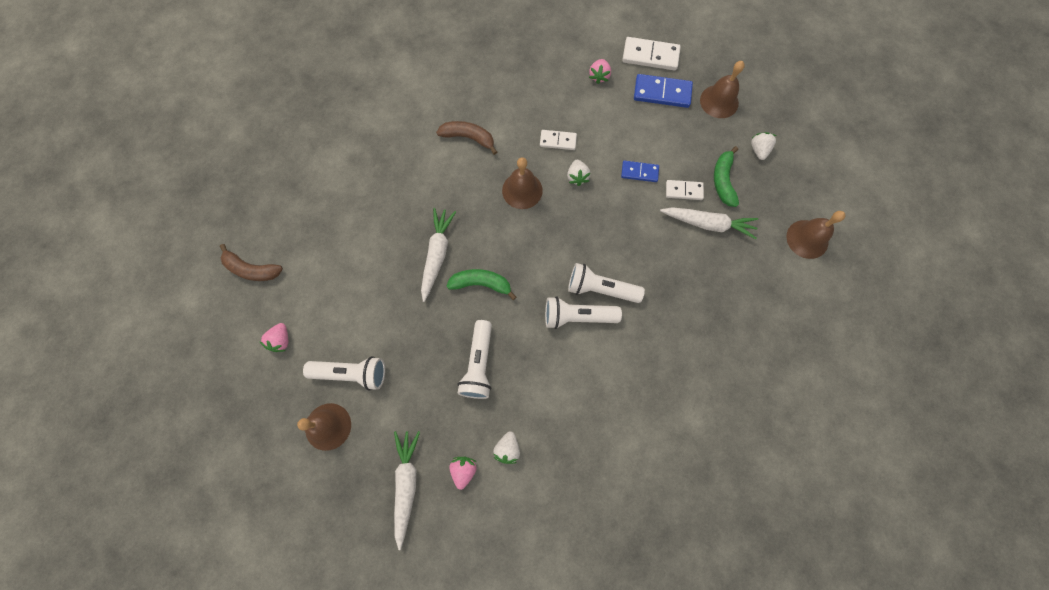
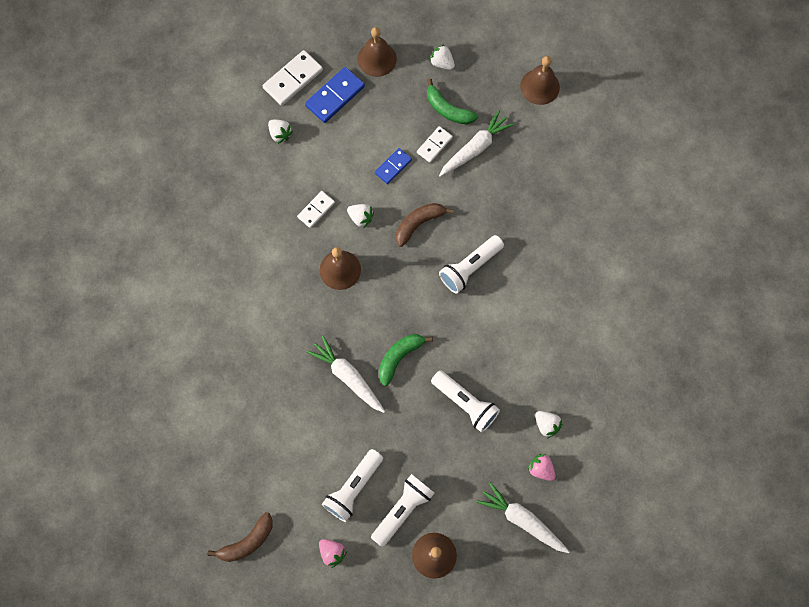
camera: 55 degrees left, 0 degrees up
brown banana [436,121,497,155] -> brown banana moved to [396,203,454,247]
white flashlight [545,296,622,329] -> white flashlight moved to [322,449,383,522]
pink strawberry [589,59,611,84] -> white strawberry [268,120,293,144]

